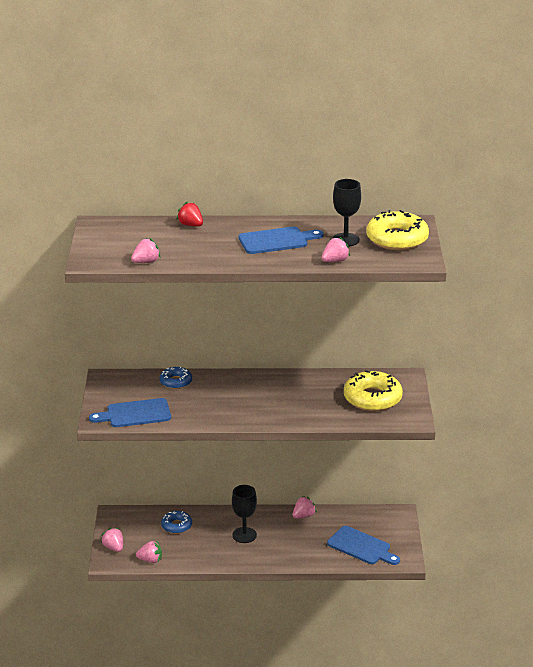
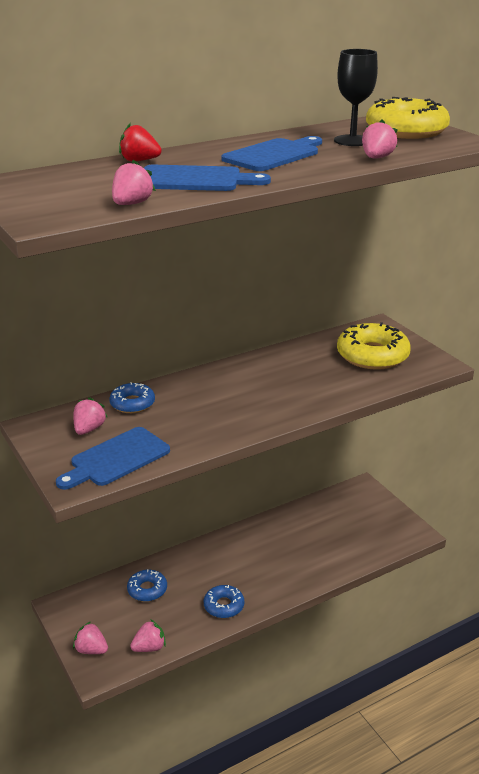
camera: 30 degrees left, 0 degrees up
black goblet [232,485,257,543] -> none
pink strawberry [293,496,317,519] -> pink strawberry moved to [73,397,108,435]
blue cutting board [327,526,400,565] -> blue cutting board moved to [144,165,271,191]
none -> blue donut [204,585,244,618]

